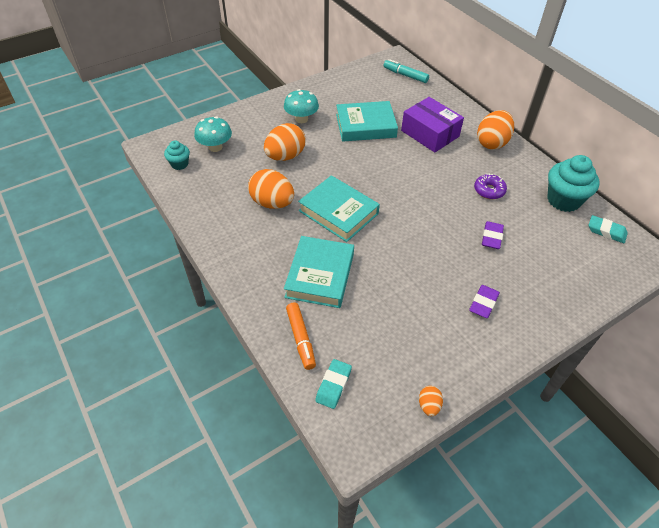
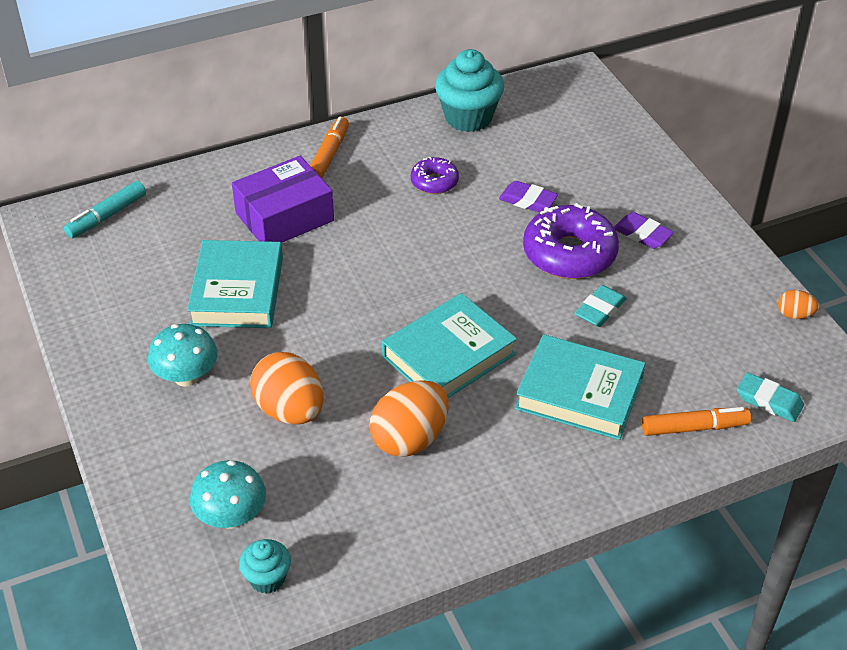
camera: 80 degrees left, 5 degrees down
orange egg [477,110,514,150] -> orange marker [310,117,349,178]
turquoise eraser [589,215,628,243] -> turquoise eraser moved to [575,285,627,327]
none -> purple donut [523,203,619,279]

